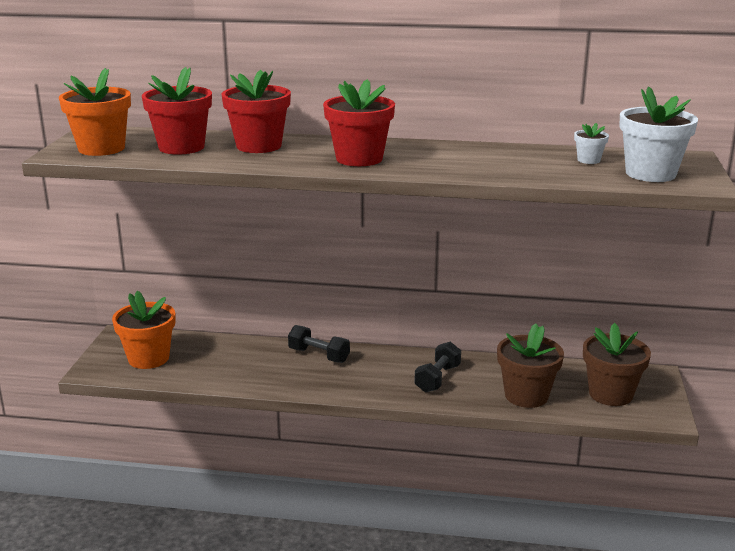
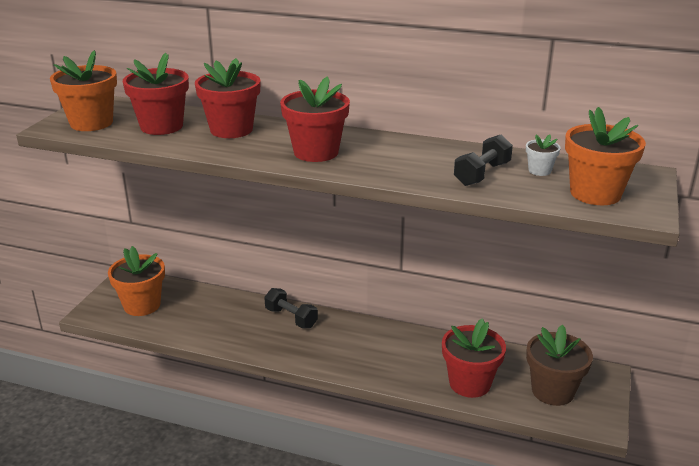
camera: 10 degrees right, 5 degrees up
black dumbbell [414,342,461,392] -> black dumbbell moved to [454,135,513,186]
brown flower pot [497,324,564,408] -> red flower pot [442,318,506,398]
white flower pot [619,86,698,182] -> orange flower pot [565,107,646,205]

